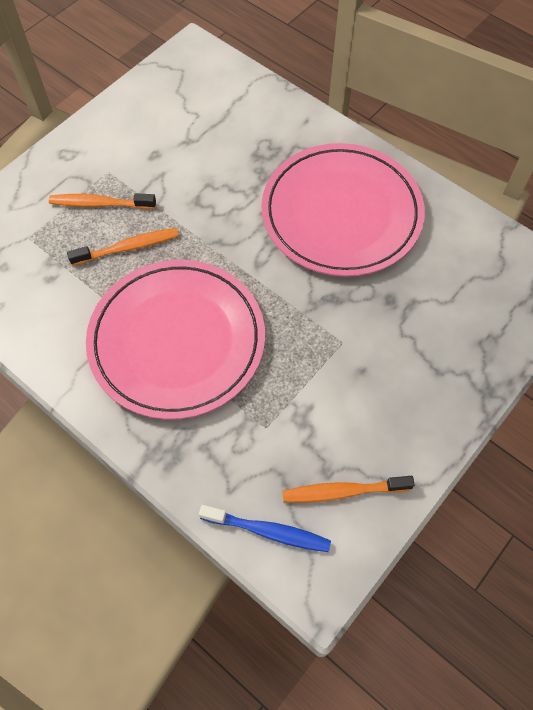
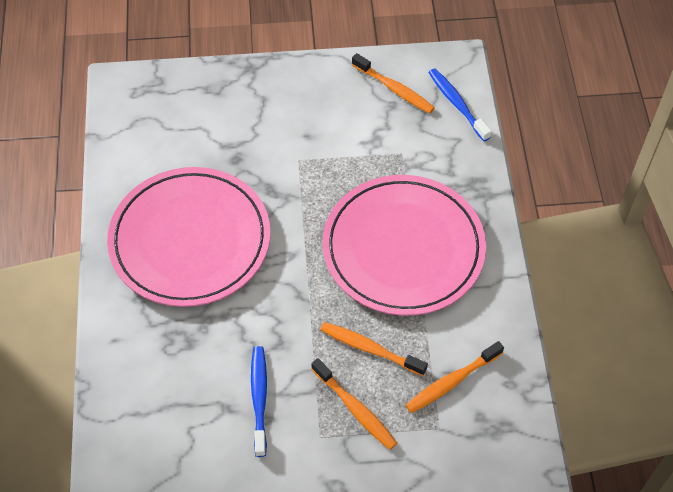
camera: 135 degrees left, 5 degrees down
none -> blue toothbrush [251,346,267,457]
none -> orange toothbrush [405,341,504,413]

